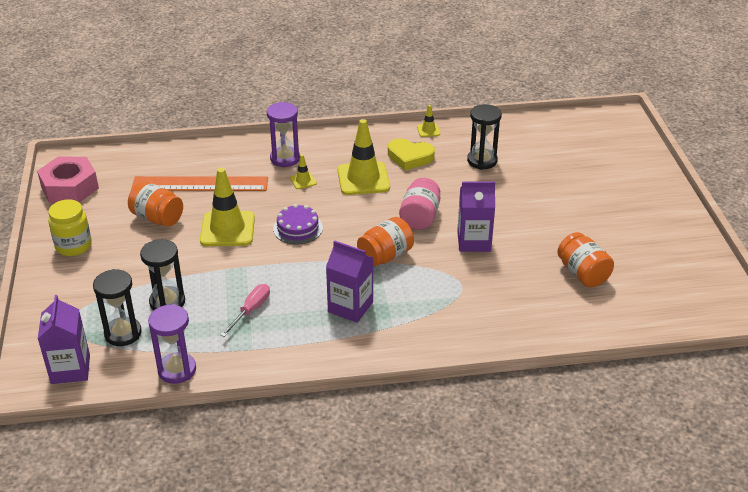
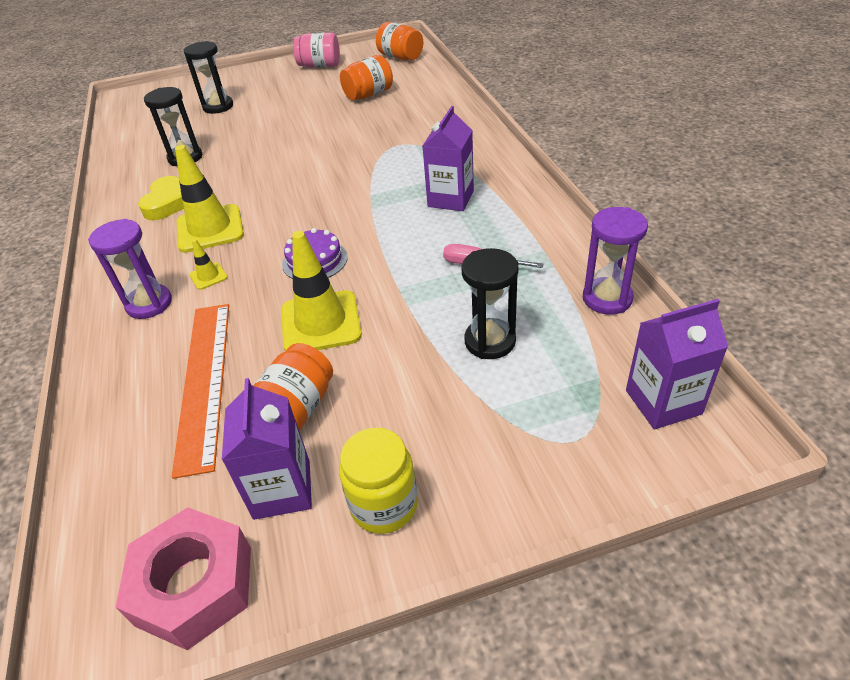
camera: 95 degrees left, 5 degrees up
black hourglass [93,269,142,346] -> black hourglass moved to [184,41,233,114]
orange jar [357,217,414,267] -> orange jar moved to [376,22,423,60]
pink jar [399,178,440,230] -> pink jar moved to [293,32,340,68]
yellow traffic cone [417,105,440,137] -> none
purple carton [457,182,495,252] -> purple carton moved to [222,378,312,520]

